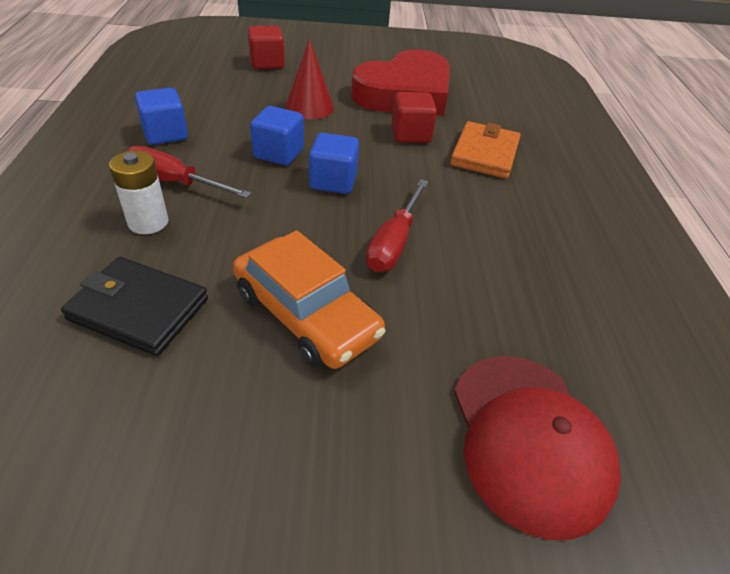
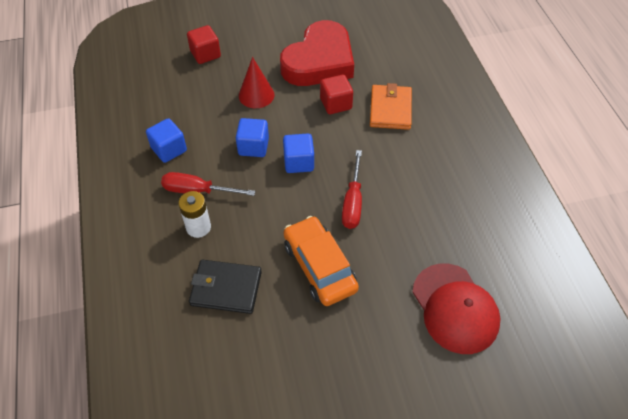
camera: 10 degrees left, 10 degrees up
orange car [233,230,385,369] -> orange car turned 150 degrees counterclockwise [284,216,359,306]

